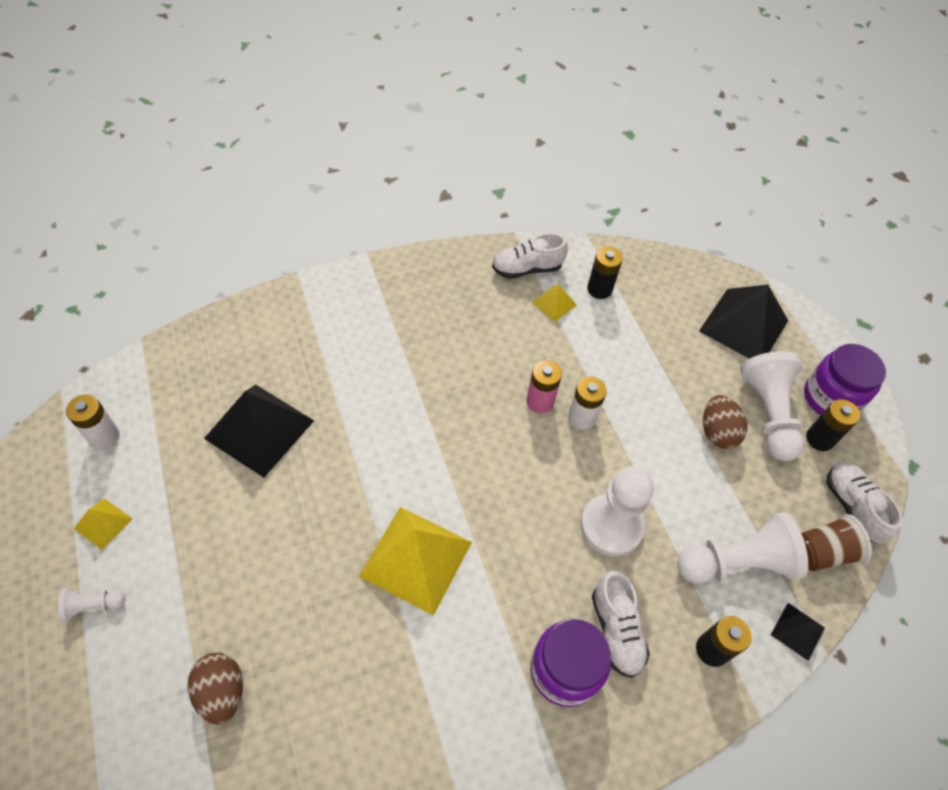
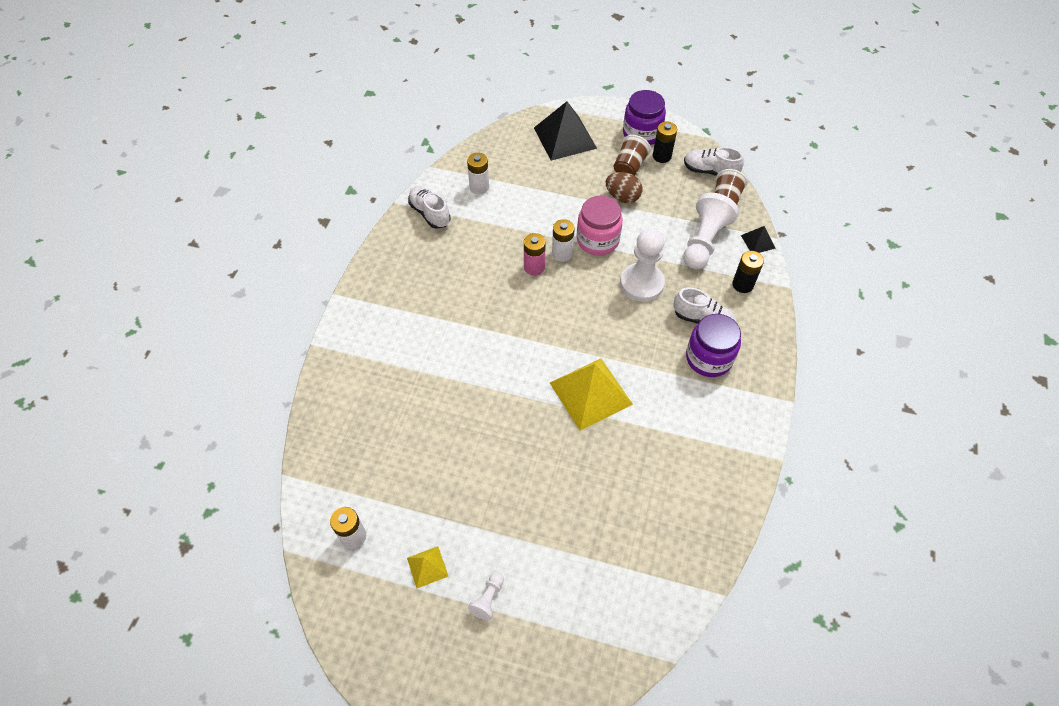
camera: 50 degrees left, 0 degrees up
brown egg [188,653,243,725] -> none
black pyramid [204,385,314,478] -> none
white shoe [492,233,568,279] -> white shoe turned 120 degrees clockwise [408,186,451,229]
yellow pyramid [532,284,577,322] -> none
black battery [587,247,623,299] -> white battery [467,153,489,194]
white pawn [740,351,804,461] -> brown cup [614,135,651,176]
none -> pink jar [577,196,623,255]

